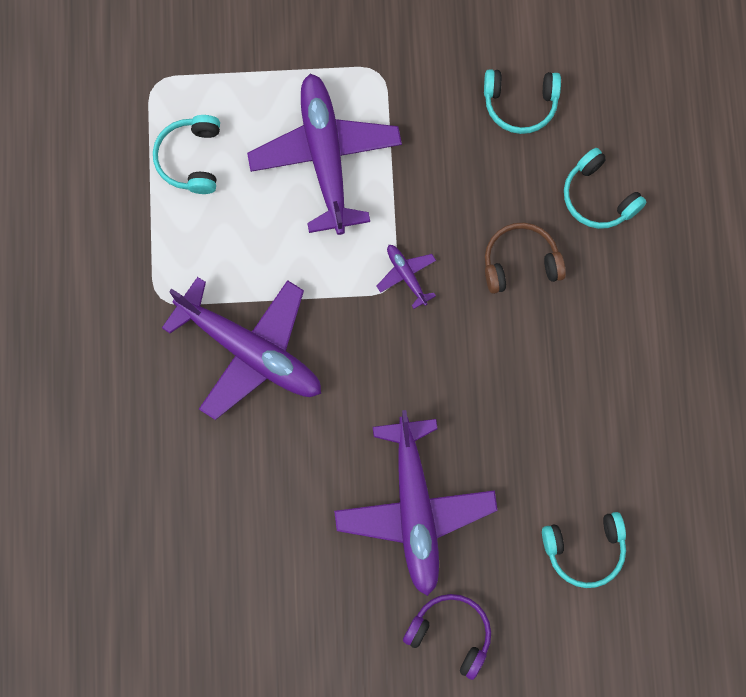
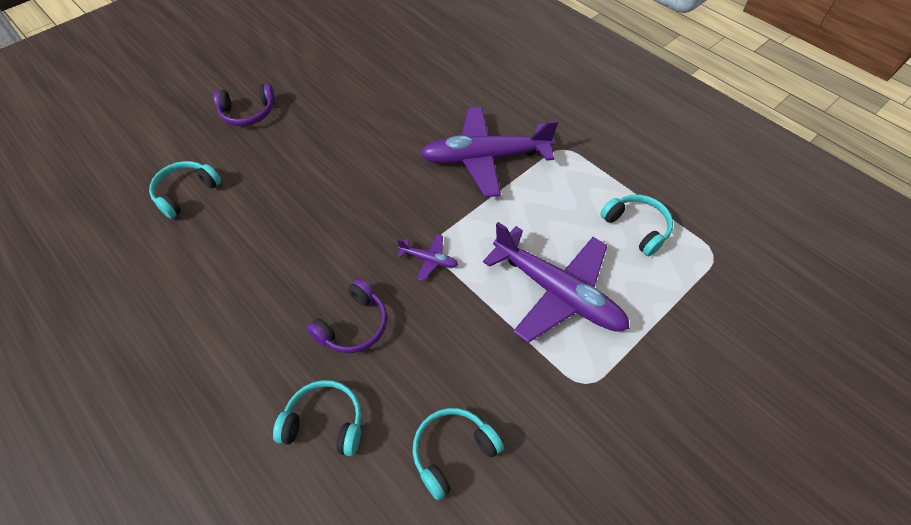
camera: 140 degrees right, 20 degrees down
purple plane [334,410,498,596] -> none
brown headphones [485,222,566,294] -> purple headphones [307,279,387,353]

